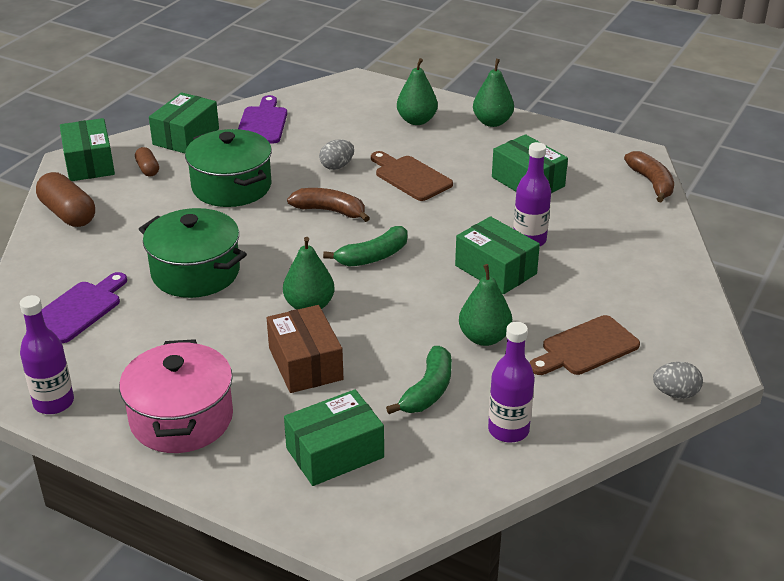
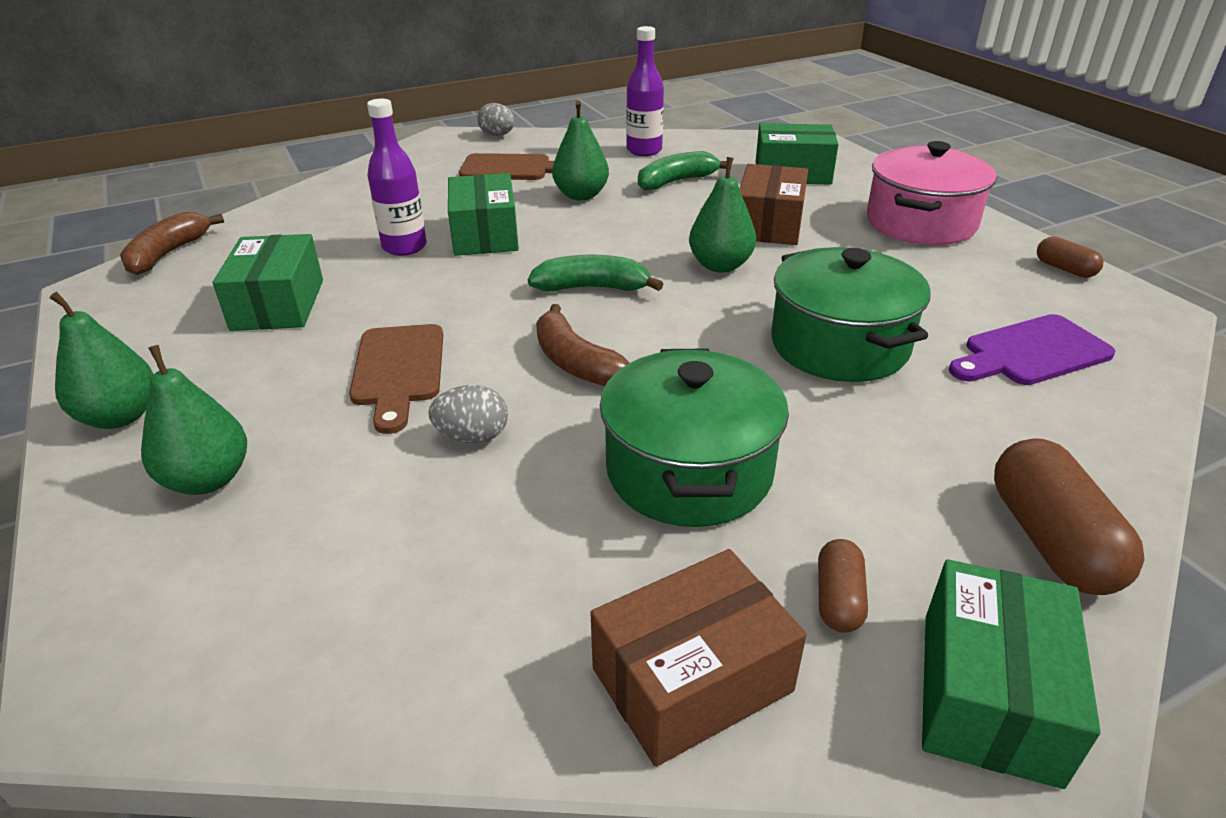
camera: 145 degrees left, 0 degrees up
purple bottle [20,295,74,414] -> brown capsule [1037,237,1104,278]
green box [149,92,219,153] -> brown box [591,549,807,767]
purple cutting board [238,95,287,144] -> none

